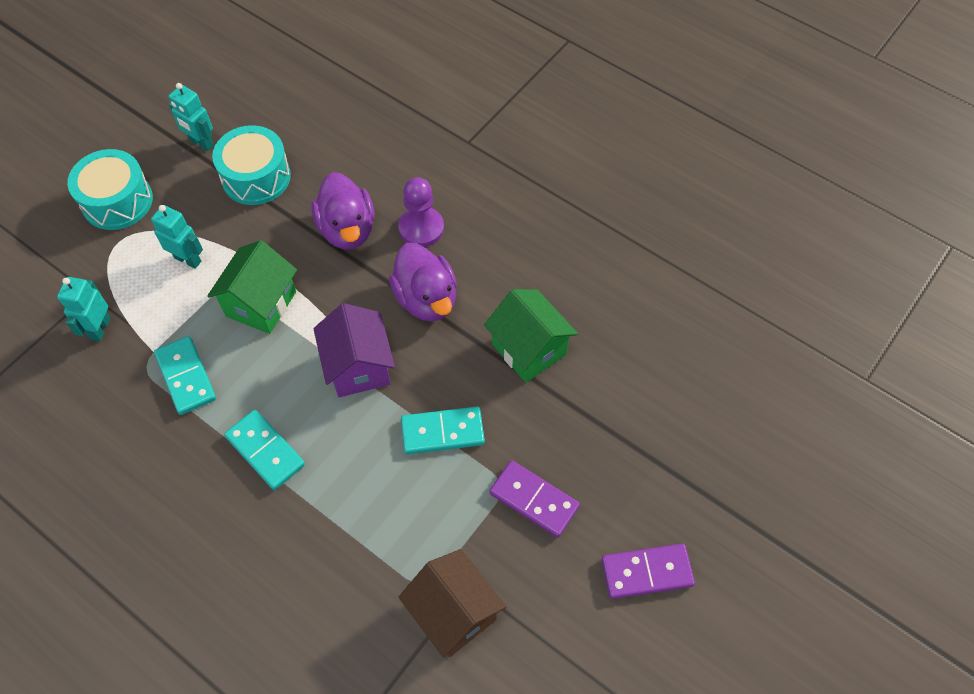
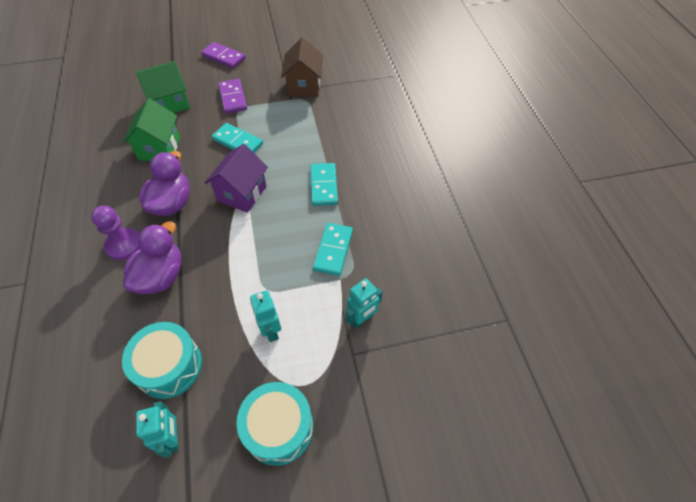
camera: 140 degrees left, 5 degrees down
green house [207,240,297,334] -> green house moved to [136,61,190,113]

